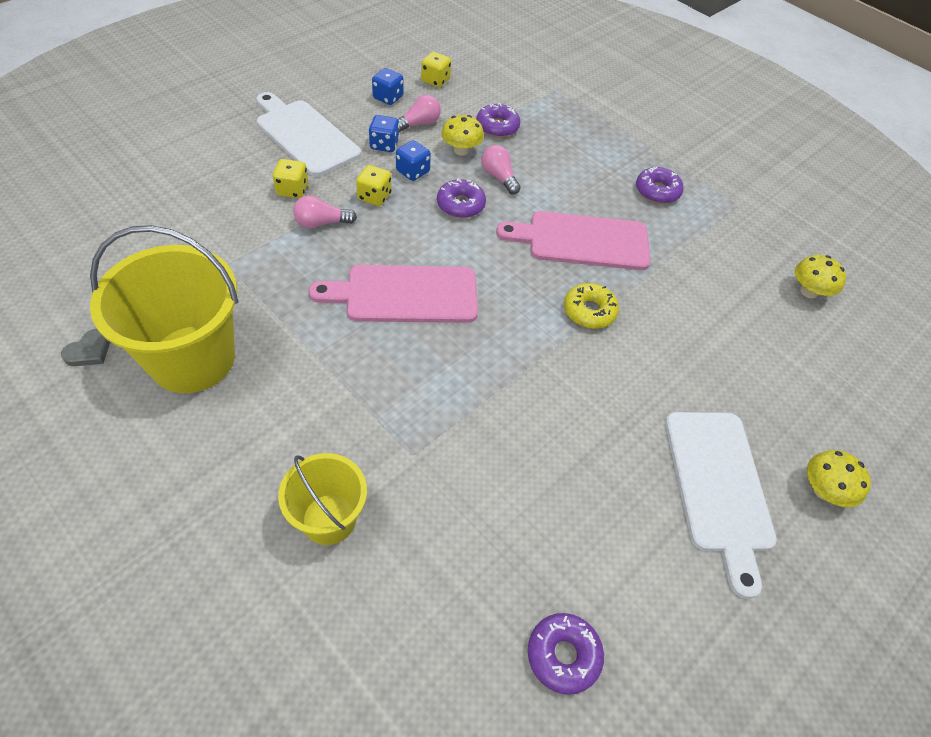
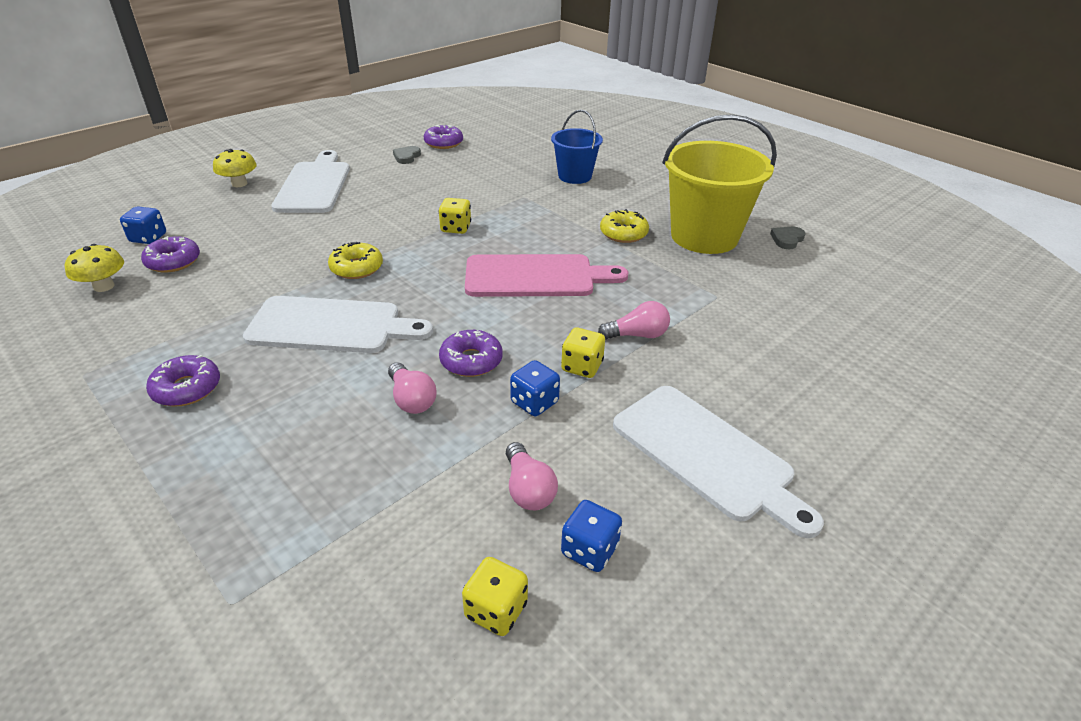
camera: 175 degrees left, 15 degrees down
yellow dice [273,159,308,198] -> yellow dice moved to [438,198,471,234]
yellow bucket [278,453,367,545] -> blue bucket [551,110,603,184]
blue dice [369,115,399,152] -> blue dice moved to [120,206,166,244]
pink light bulb [398,95,441,132] -> pink light bulb turned 75 degrees counterclockwise [506,442,558,510]
yellow mushroom [441,115,484,155] -> none
purple donut [476,103,520,137] -> purple donut moved to [141,236,200,273]
pink cutting board [496,211,651,270] -> white cutting board [243,296,433,353]
none -> grey heart [393,146,421,164]
none -> yellow donut [600,209,649,243]

